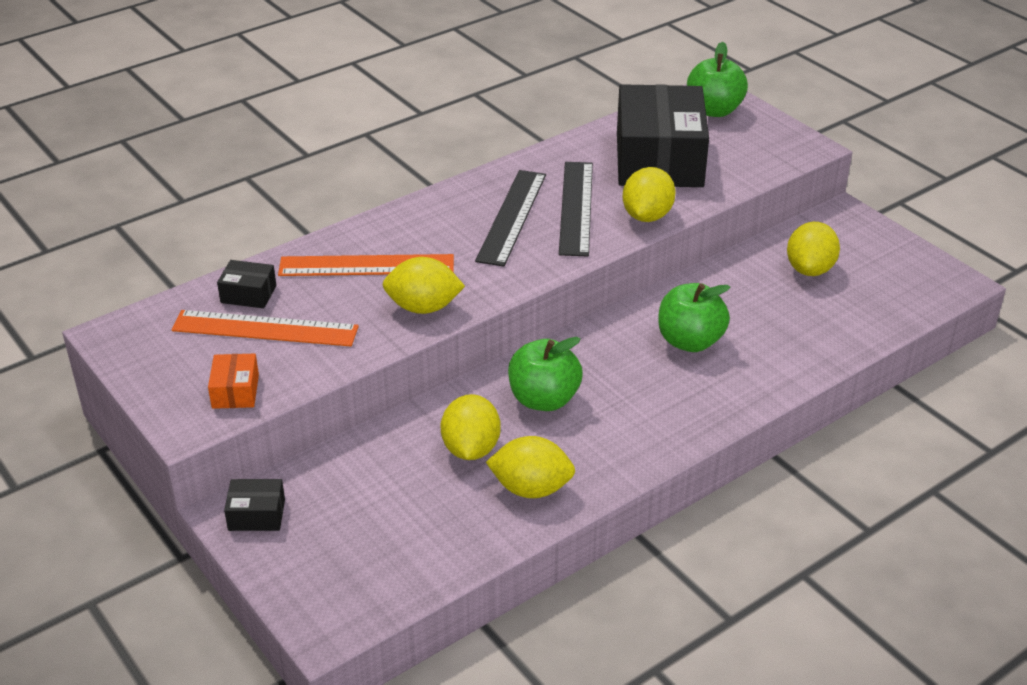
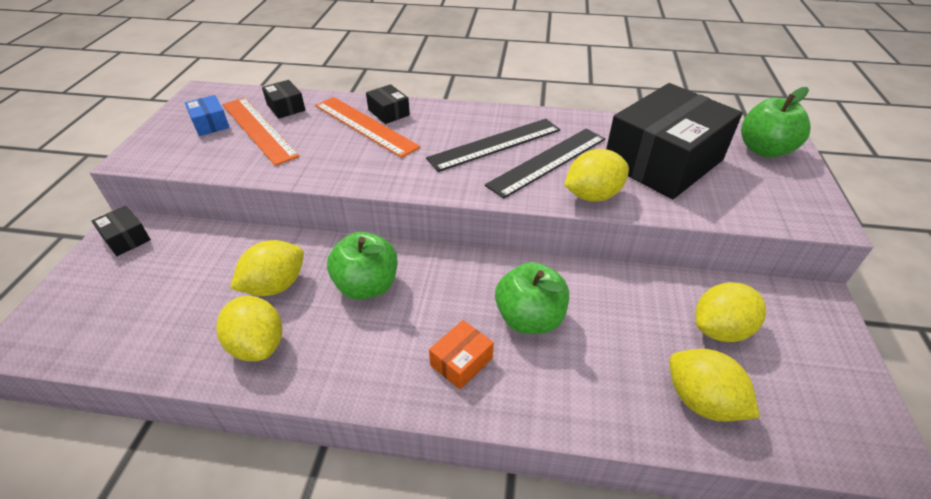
camera: 45 degrees right, 5 degrees up
orange box [208,354,259,409] -> orange box moved to [429,320,494,390]
yellow lemon [382,257,465,314] -> yellow lemon moved to [669,349,760,422]
none -> blue box [185,95,230,136]
none -> black box [366,84,410,124]

